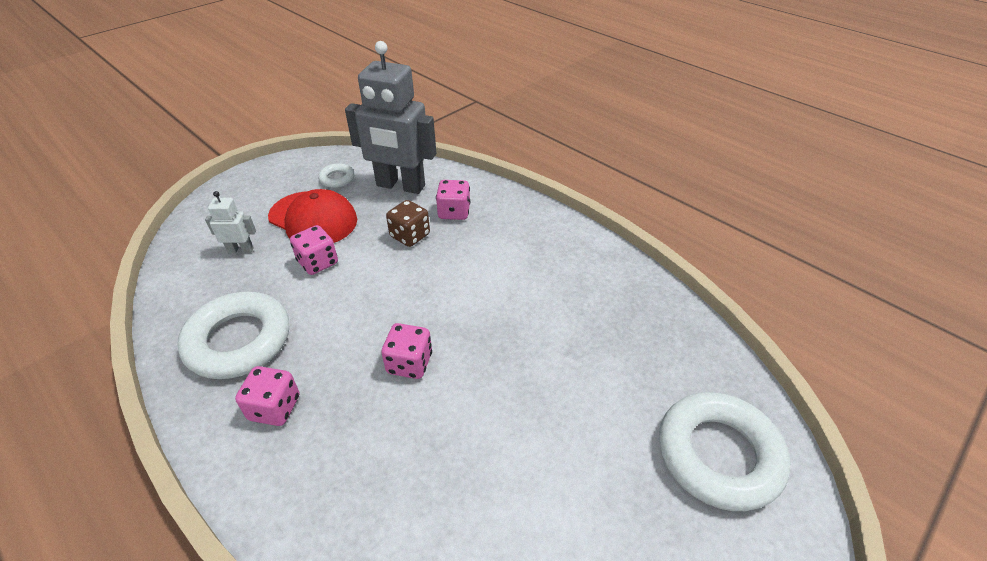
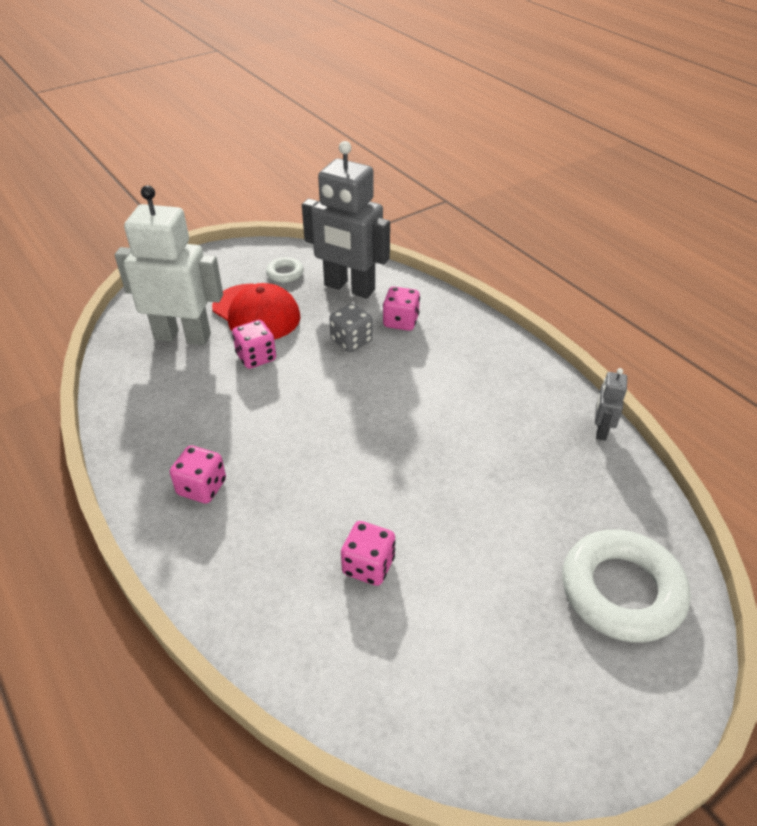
camera: 10 degrees right, 0 degrees up
white ring [177,292,289,379] -> none
white robot [205,191,256,253] -> white robot [115,185,223,345], size x2.26
pink dice [381,323,432,379] -> pink dice moved to [341,521,395,586]
brown dice [386,200,430,247] -> grey dice [329,304,373,352]
none -> grey robot [595,368,627,441]

